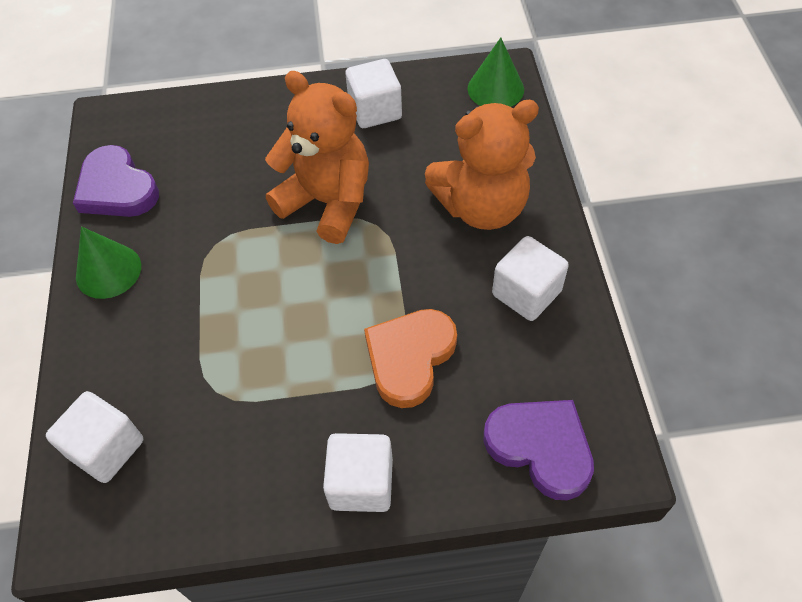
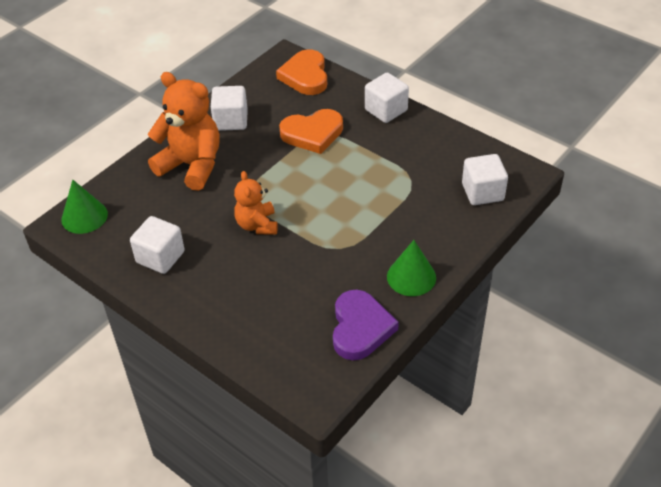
camera: 135 degrees left, 10 degrees down
orange teddy bear [265,71,369,244] -> orange teddy bear [234,171,278,235], size x0.59
purple heart [483,400,594,500] -> orange heart [276,49,327,95]

